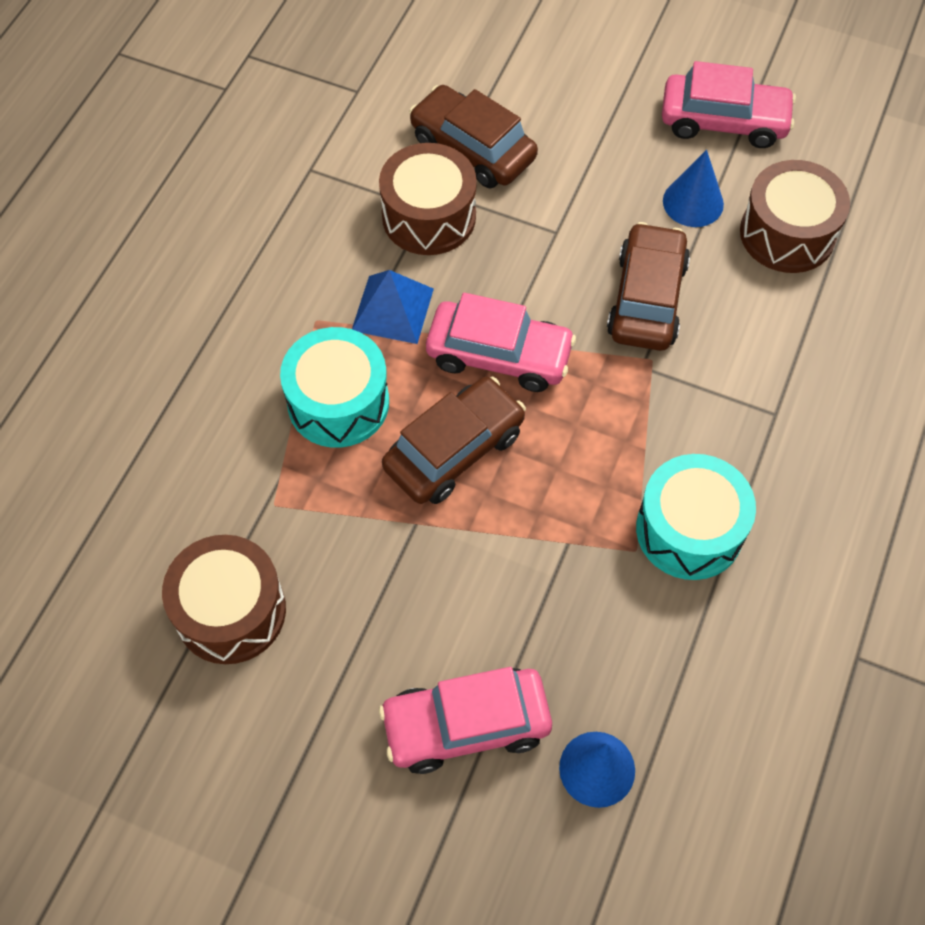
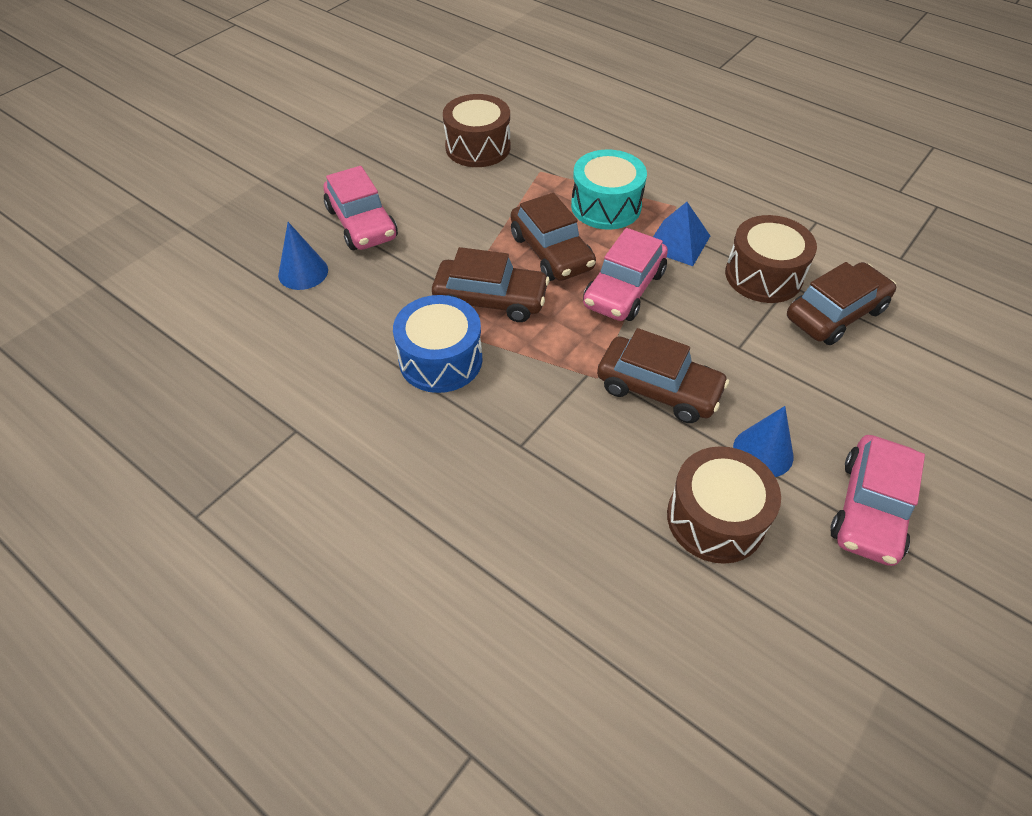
camera: 105 degrees right, 10 degrees down
pink car [379,667,552,774] -> pink car turned 150 degrees clockwise [324,166,398,250]
turquoise drum [636,454,756,580] -> blue drum [393,295,483,393]
none -> brown car [432,247,550,322]

